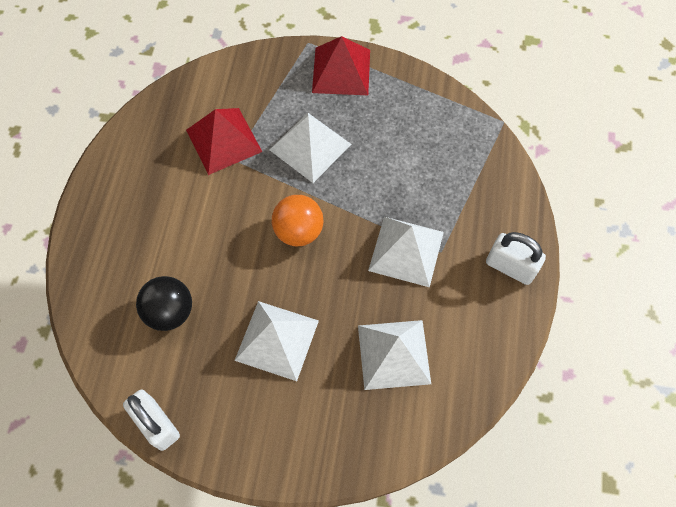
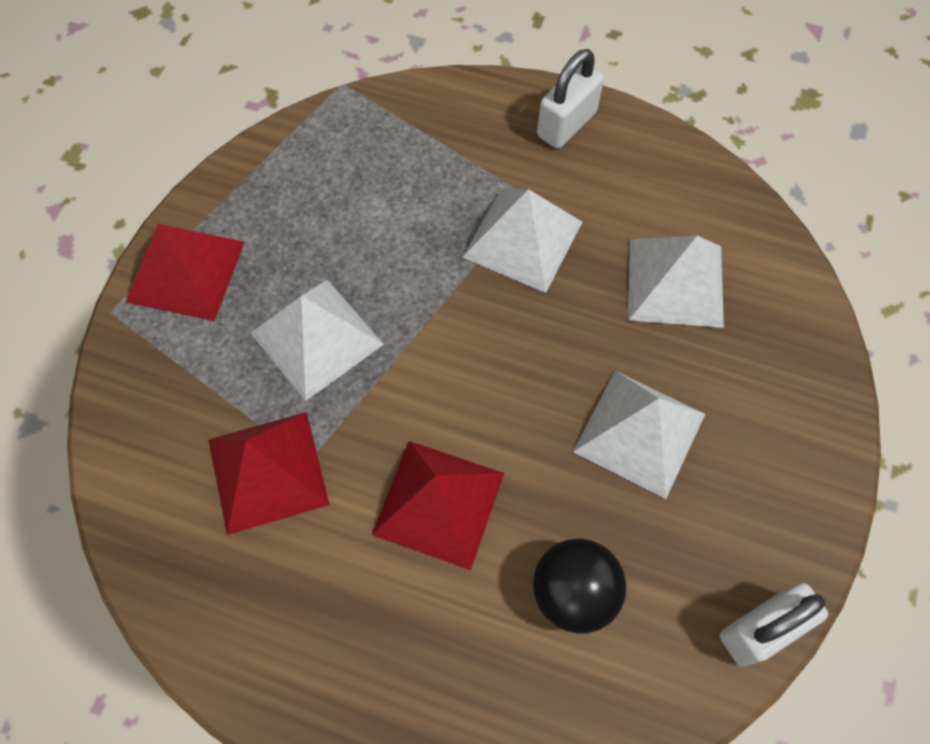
camera: 80 degrees left, 0 degrees up
orange ball [272,195,323,246] -> none
none -> red pyramid [372,441,504,570]

